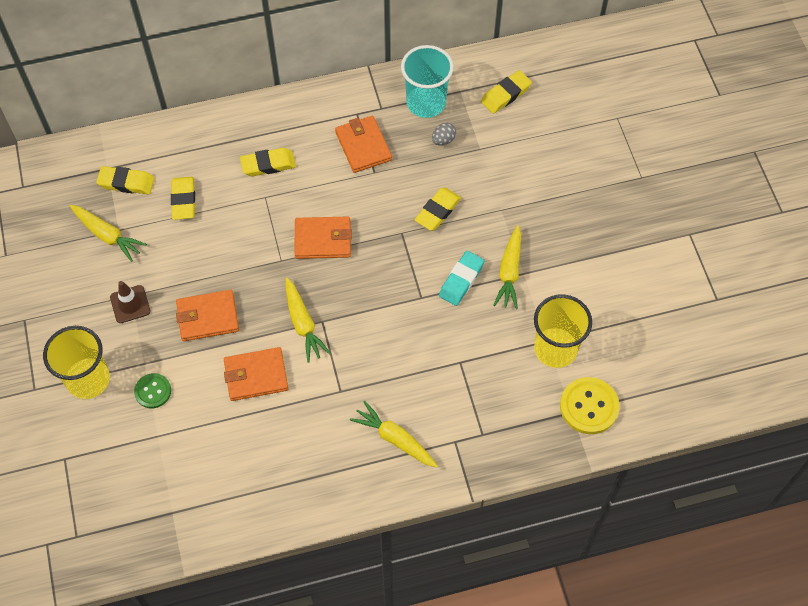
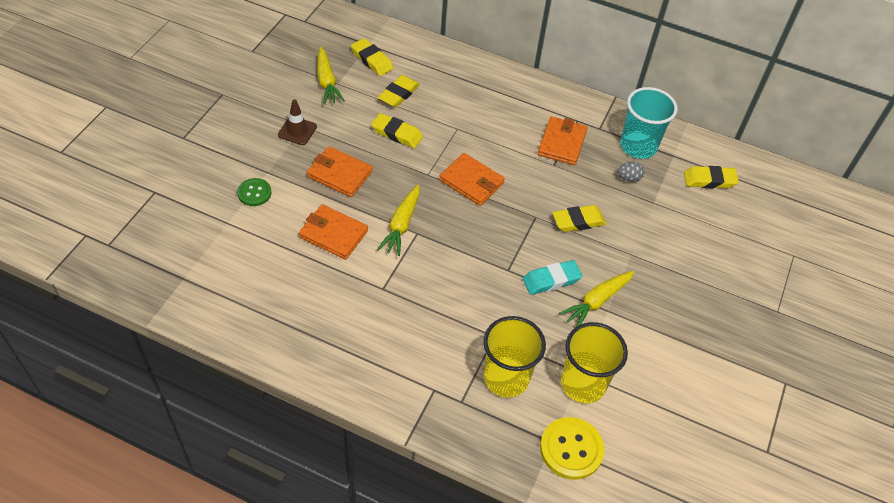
camera: 35 degrees right, 10 degrees down
yellow cup [43,326,110,399] -> yellow cup moved to [483,316,546,398]
yellow eraser [240,148,296,176] -> yellow eraser moved to [371,113,423,148]
yellow carrot [350,401,438,468] -> none

